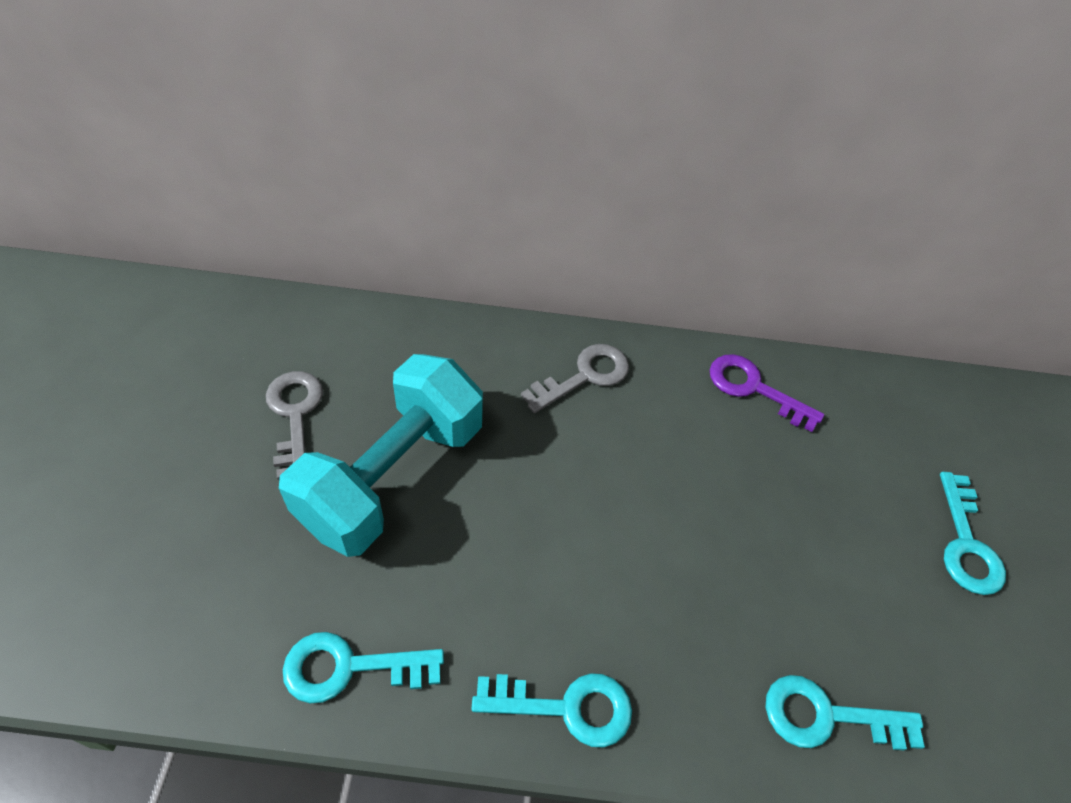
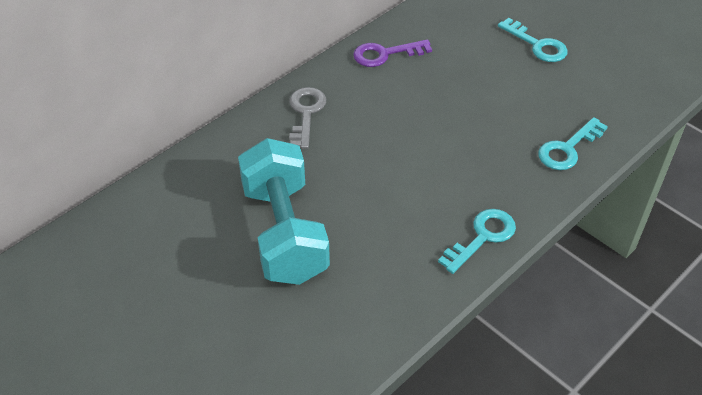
camera: 45 degrees left, 5 degrees down
grey key [266,371,323,480] -> none
turquoise key [283,632,444,703] -> none

